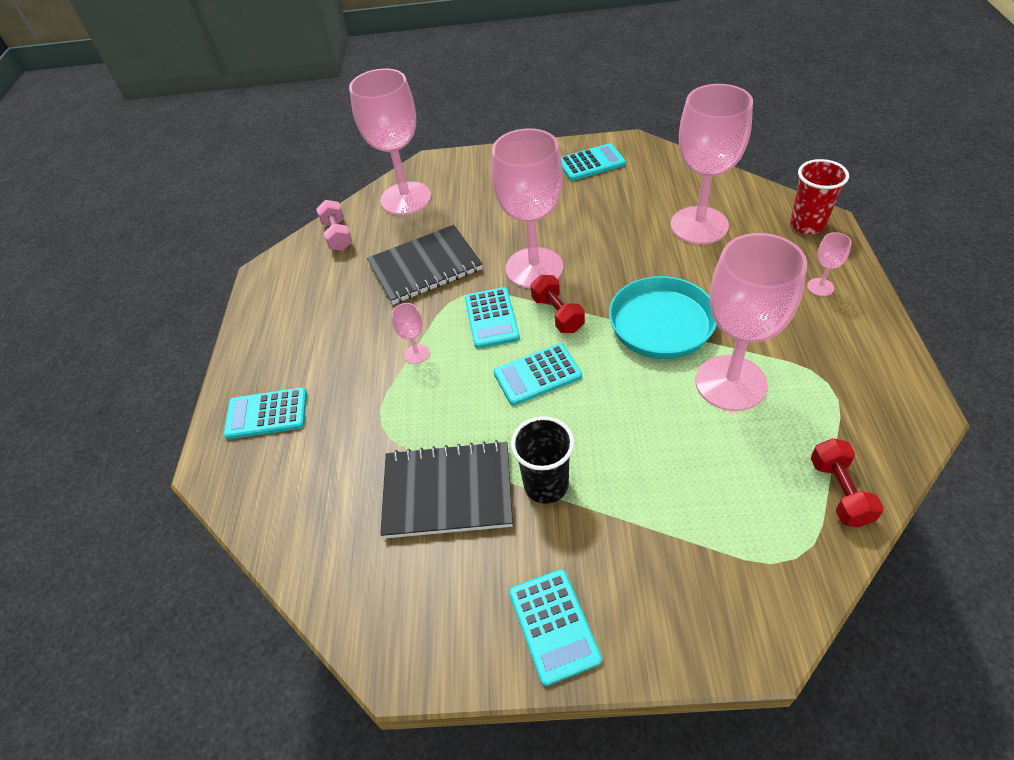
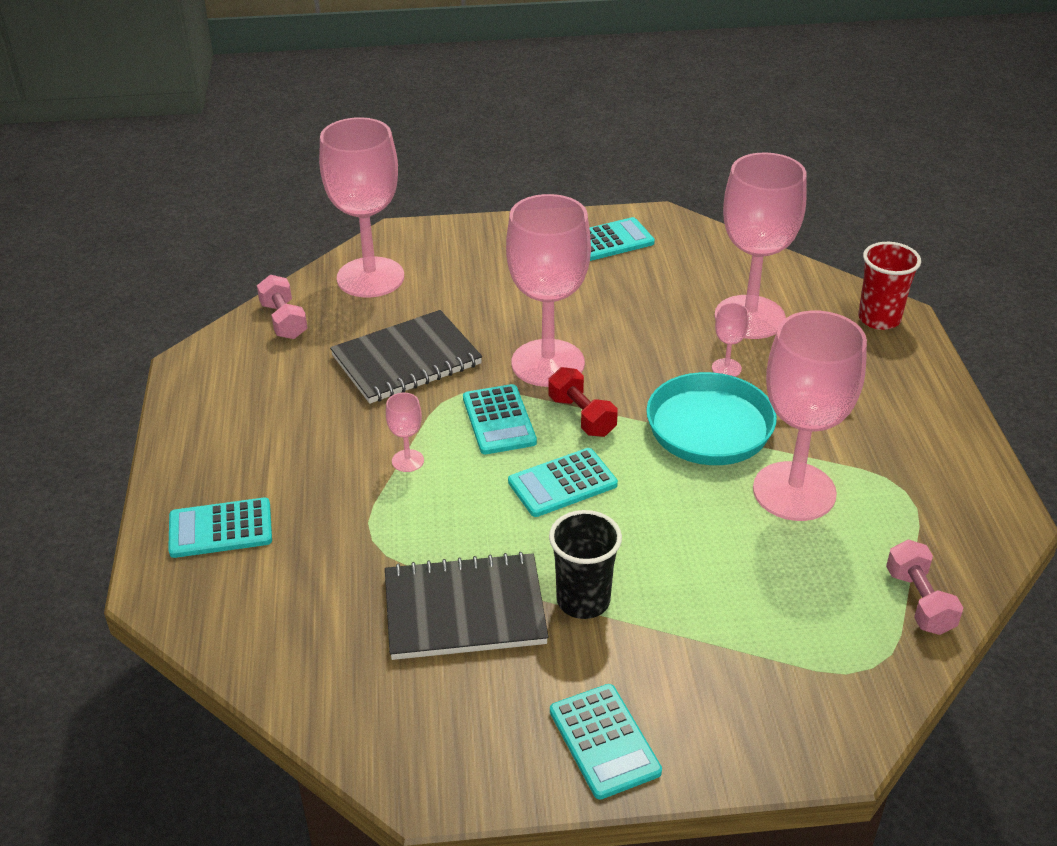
camera: 10 degrees left, 10 degrees down
pink goblet [807,232,852,296] -> pink goblet moved to [712,303,749,377]
red dumbbell [811,438,884,527] -> pink dumbbell [886,540,963,635]

